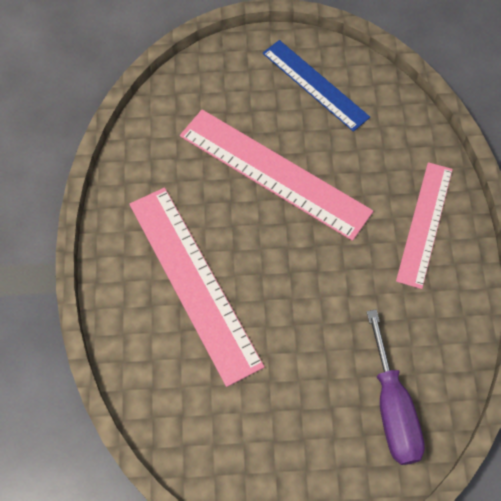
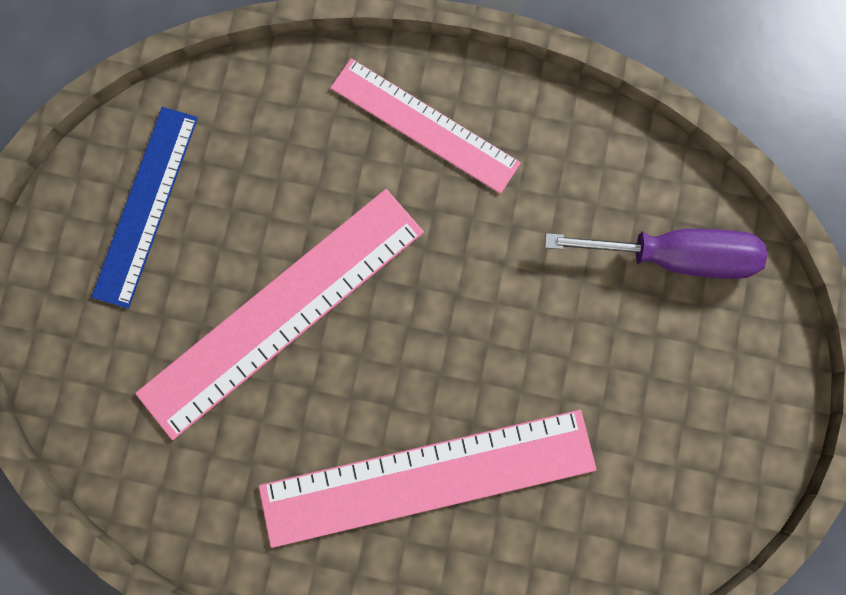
camera: 75 degrees left, 15 degrees up
blue ruler [263,40,370,132] -> blue ruler turned 45 degrees counterclockwise [91,107,198,309]

